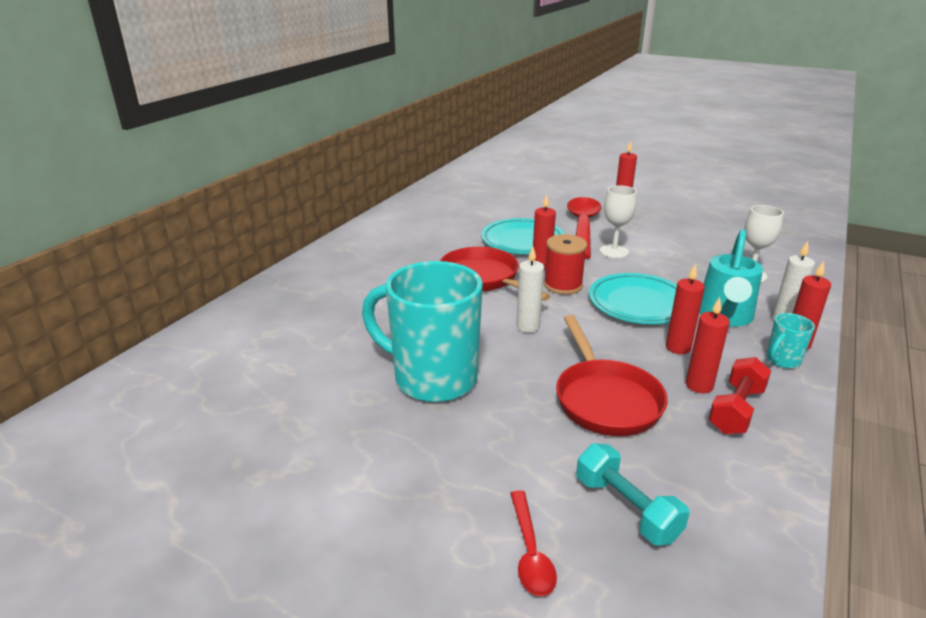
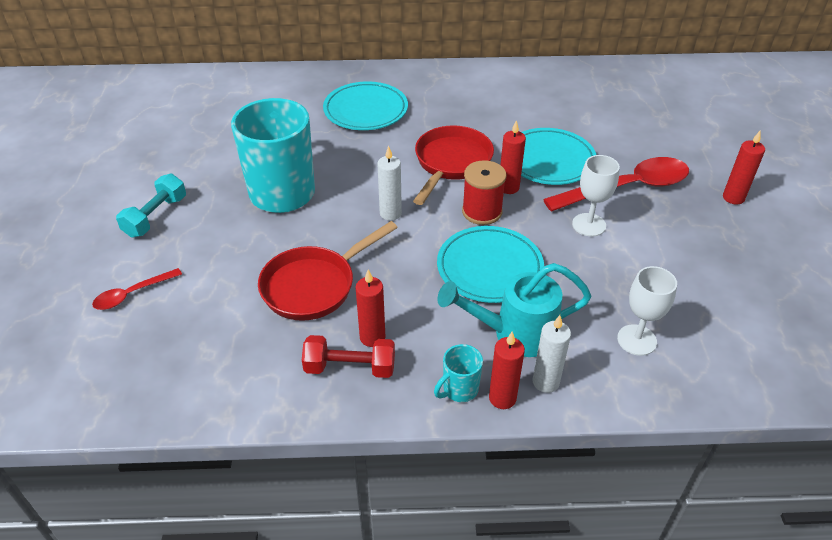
camera: 60 degrees right, 15 degrees up
turquoise dumbbell [576,443,690,545] -> turquoise dumbbell moved to [116,174,186,238]
red candle [666,264,705,354] -> none
turquoise mug [766,313,815,369] -> turquoise mug turned 60 degrees counterclockwise [434,344,483,402]
none -> turquoise plate [323,82,408,130]

